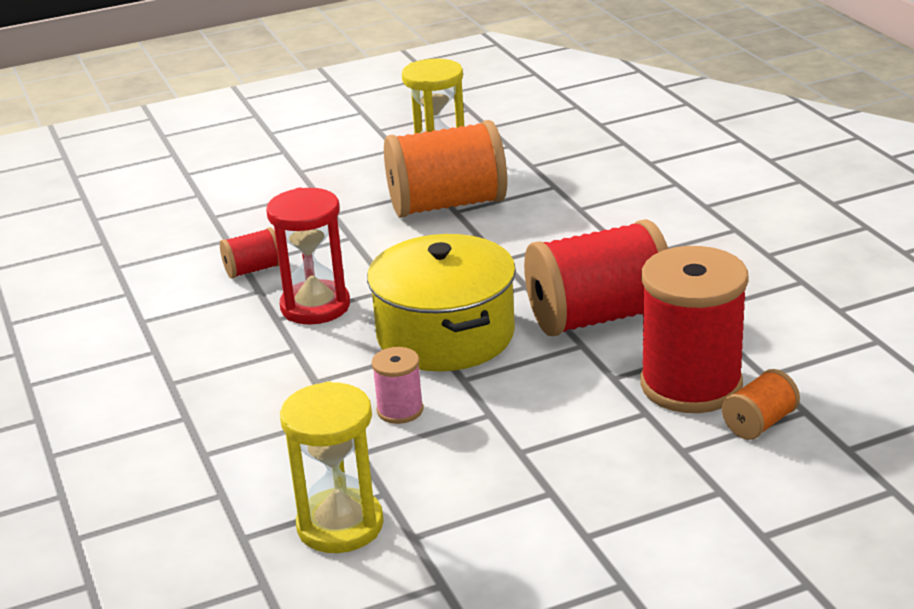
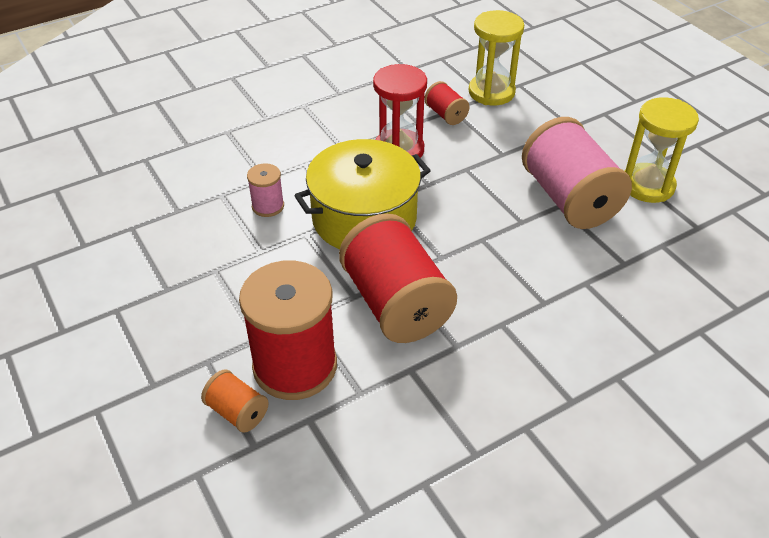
camera: 80 degrees right, 15 degrees up
yellow hourglass [280,381,384,553] -> yellow hourglass moved to [469,10,524,105]
orange spool [384,120,507,218] -> pink spool [522,117,632,229]

